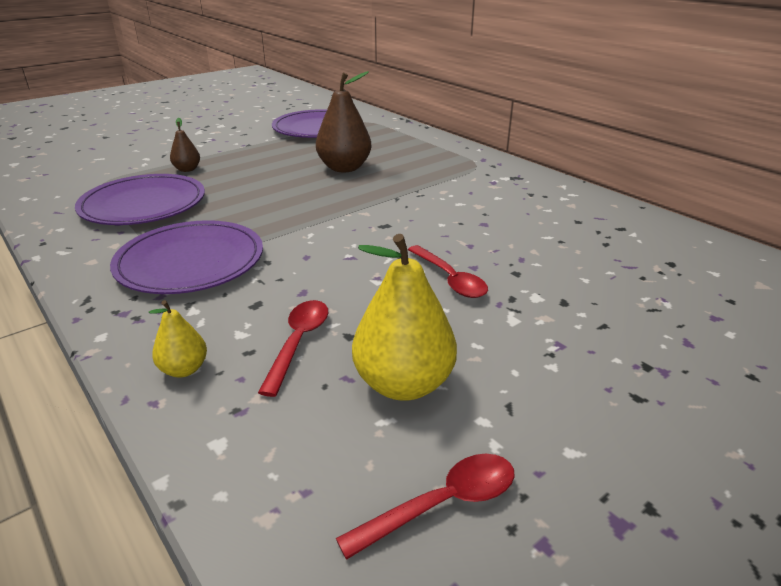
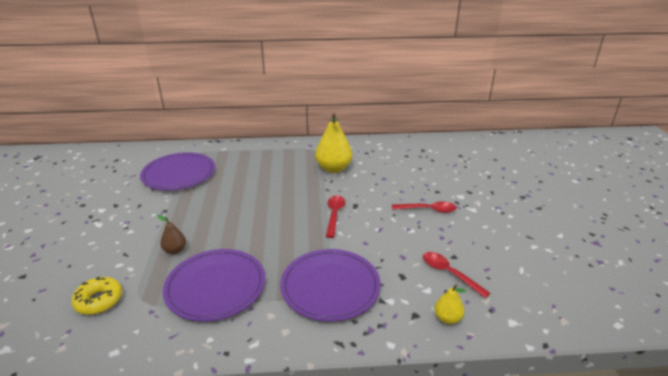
camera: 55 degrees left, 0 degrees up
brown pear [316,71,371,172] -> none
red spoon [336,454,515,560] -> red spoon moved to [326,195,345,238]
yellow pear [352,234,457,401] -> yellow pear moved to [315,113,352,173]
none -> yellow donut [71,277,122,315]

